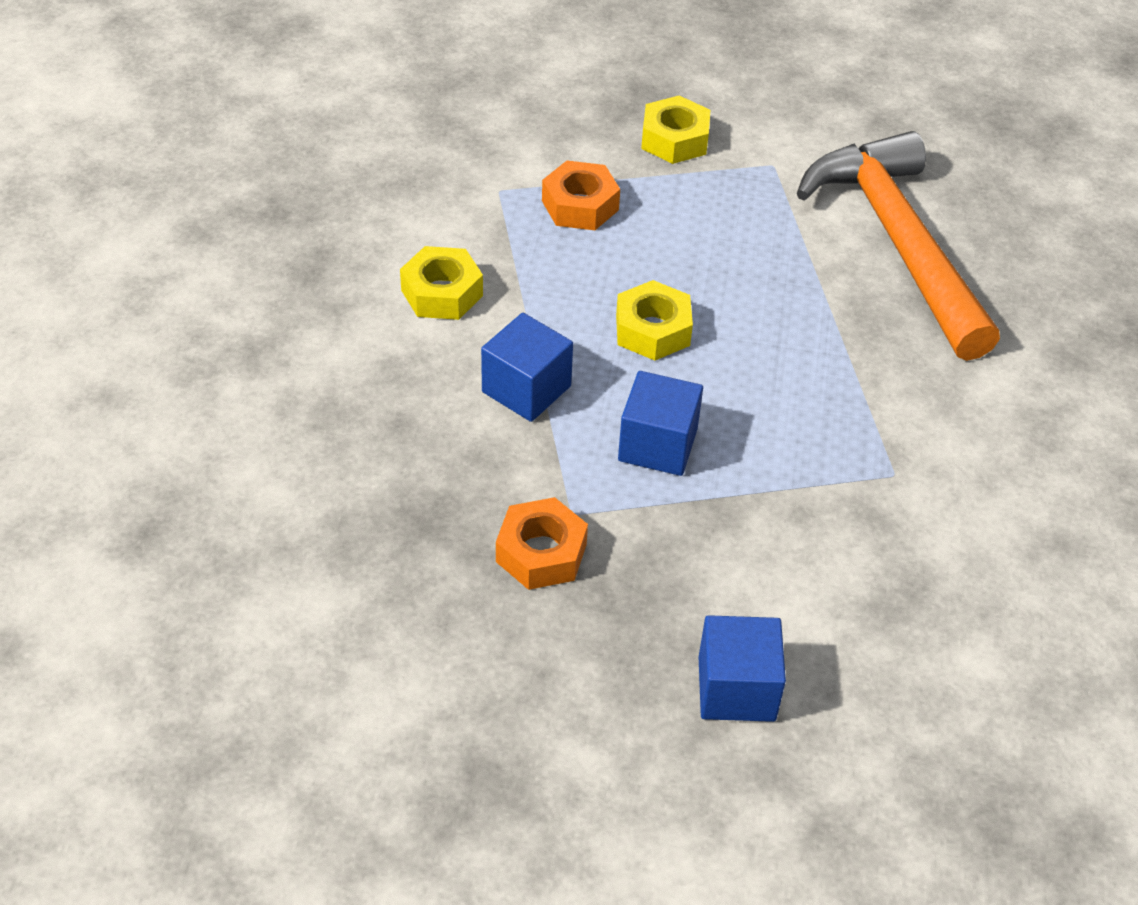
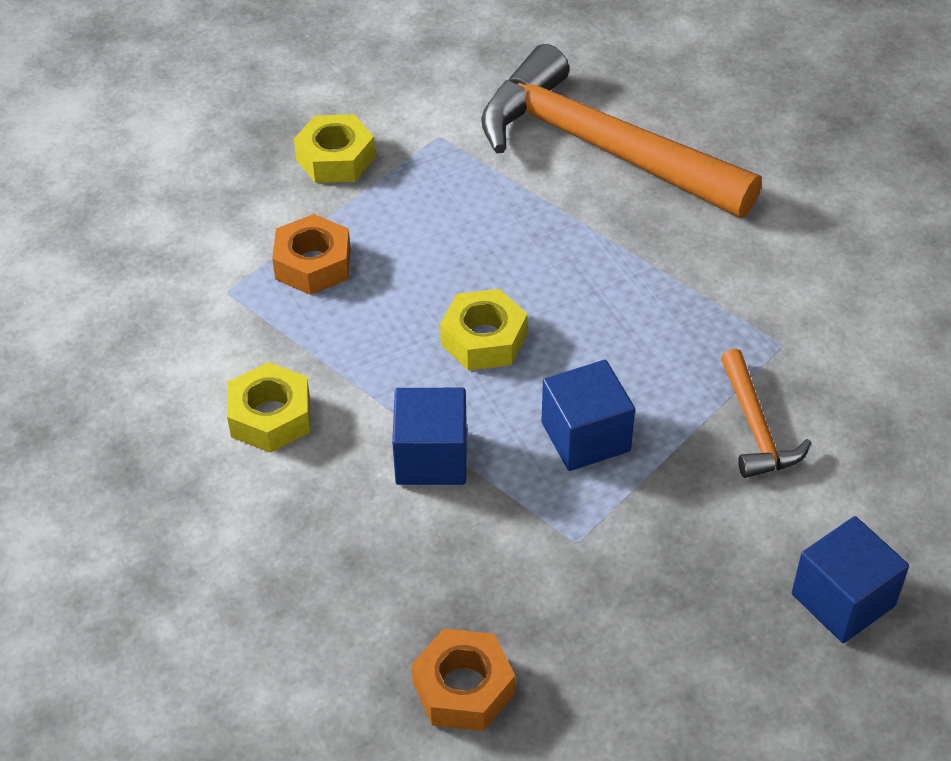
camera: 35 degrees left, 0 degrees up
orange nut [496,497,588,590] -> orange nut moved to [411,628,515,731]
none -> orange hammer [721,349,811,478]

